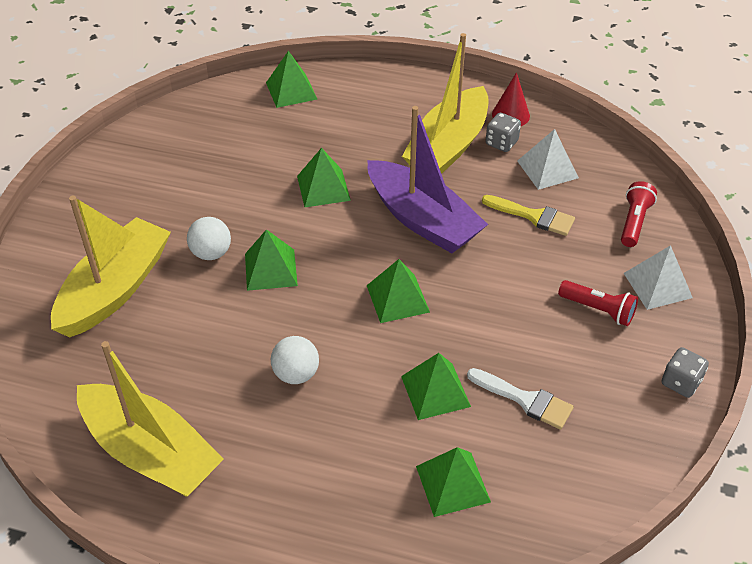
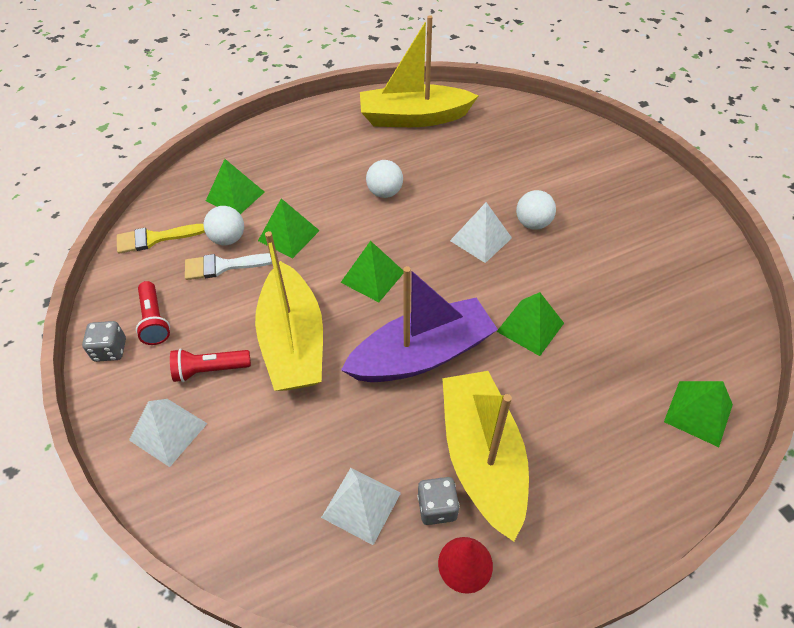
camera: 140 degrees right, 5 degrees up
yellow boat [51,196,171,338] -> yellow boat moved to [255,231,323,391]
green pyramid [245,229,298,291] -> white pyramid [450,202,512,263]
purple boat [367,106,488,253] -> purple boat turned 150 degrees clockwise [341,266,498,382]
yellow brush [482,195,575,236] -> yellow brush moved to [117,224,205,254]
red flashlight [621,181,657,247] -> red flashlight moved to [136,281,170,345]
none -> white ball [204,206,244,245]

